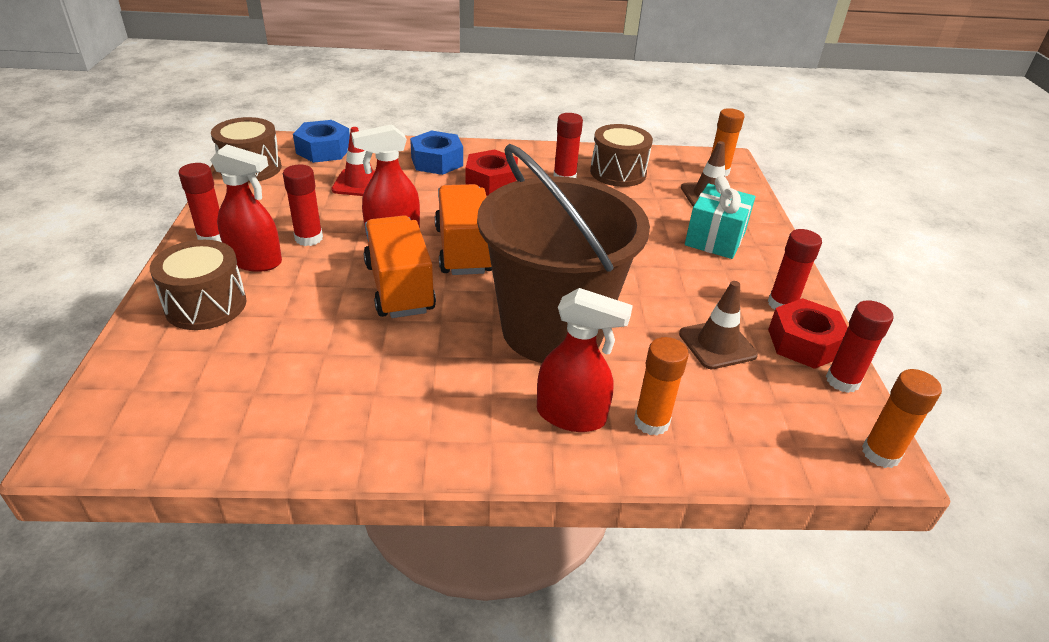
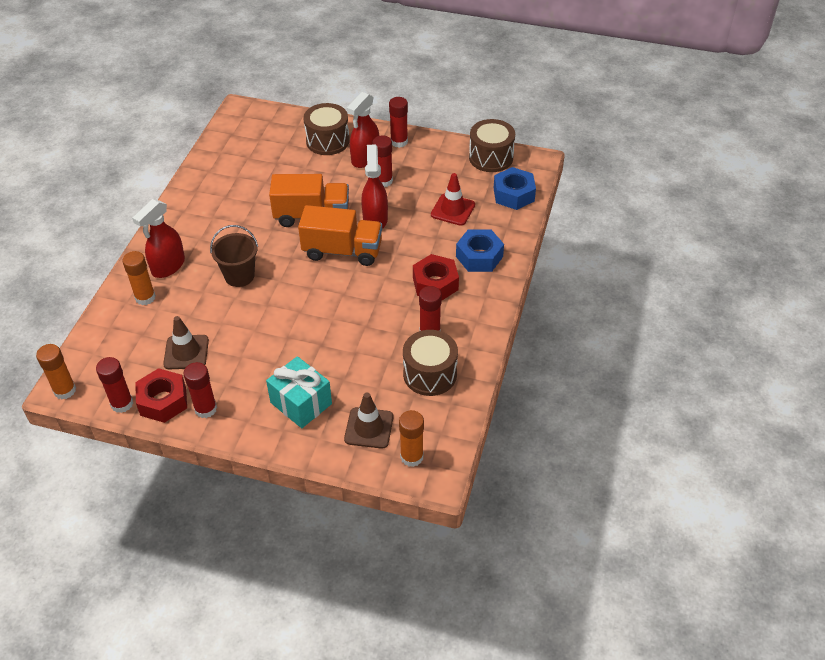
camera: 110 degrees right, 10 degrees up
brown bucket [477,144,650,363] -> brown bucket [210,225,258,287], size x0.46

